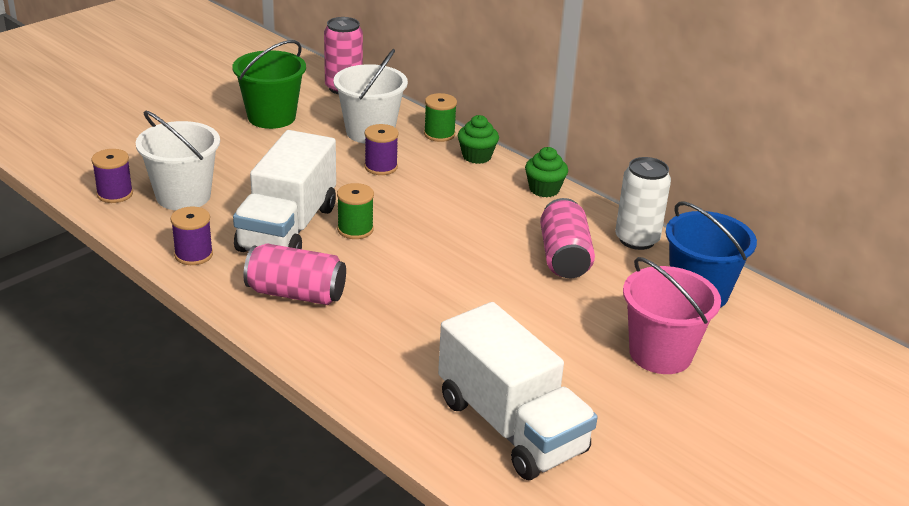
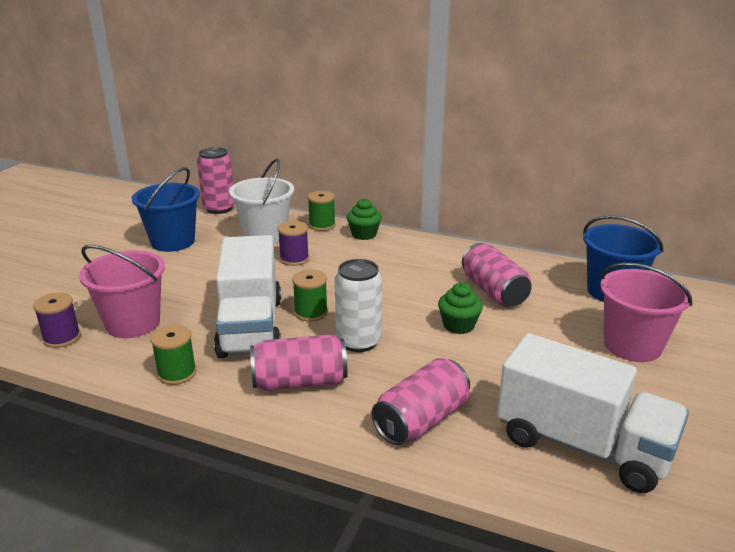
camera: 20 degrees left, 5 degrees down
white bucket [136,110,220,210] -> pink bucket [79,245,165,338]
purple spool [171,206,213,265] -> green spool [150,325,197,385]
green bucket [232,40,306,129] -> blue bucket [132,167,200,252]
green cupcake [525,147,568,197] -> green cupcake moved to [438,283,483,334]
white can [615,157,671,250] -> white can moved to [335,259,382,352]
none -> pink can [372,358,470,446]

